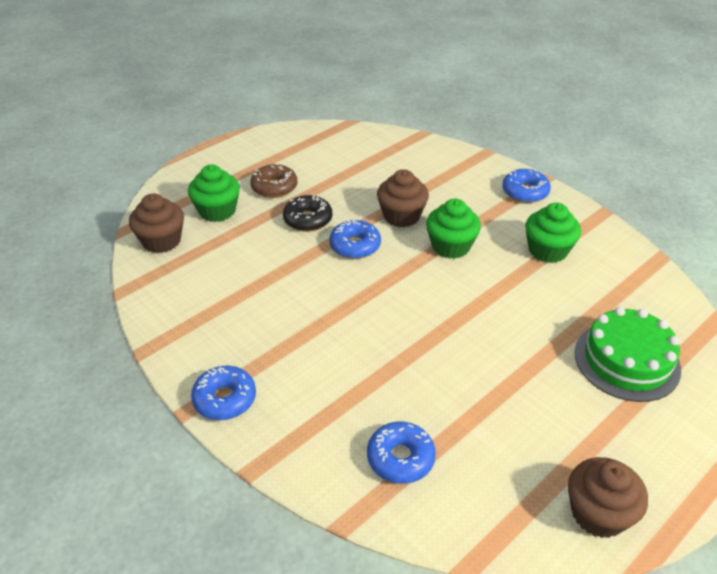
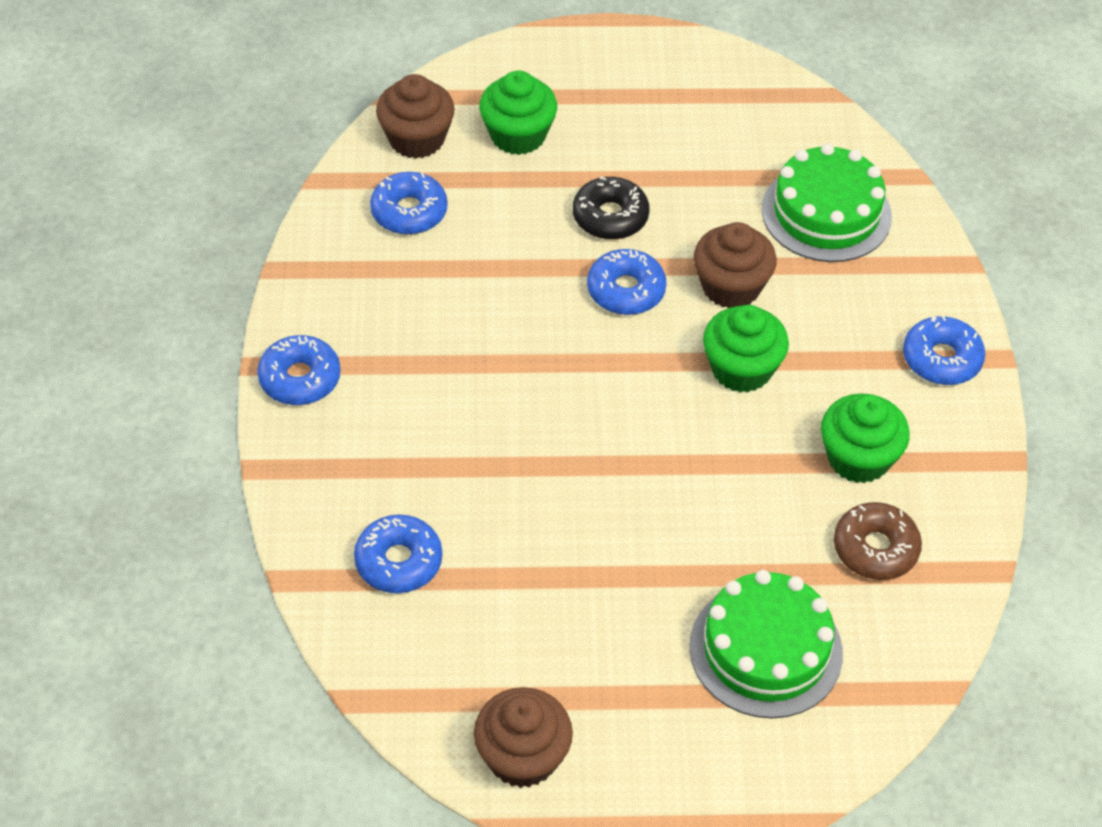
camera: 40 degrees right, 10 degrees up
brown donut [250,163,298,198] -> brown donut moved to [834,502,922,580]
none -> blue donut [370,172,448,235]
none -> green cake [762,143,892,262]

